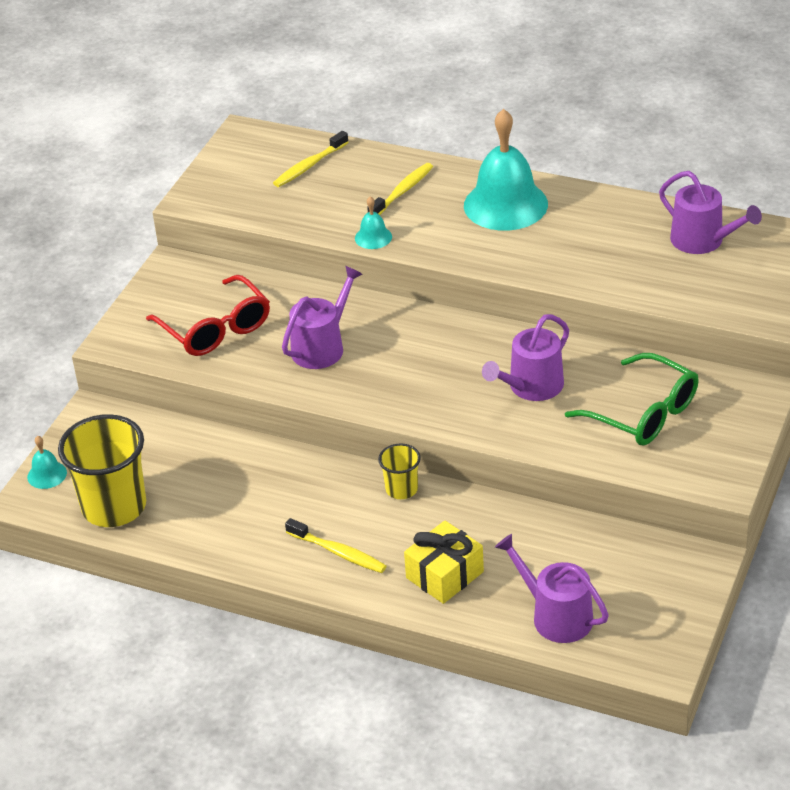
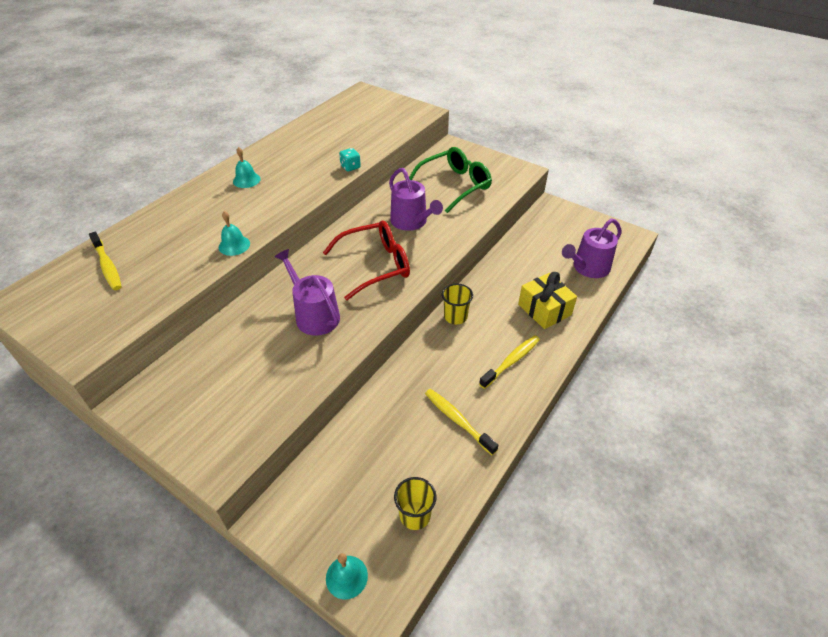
camera: 80 degrees left, 5 degrees up
yellow cup [58,414,146,527] -> yellow cup [394,477,436,530], size x0.50
red glasses [146,275,270,356] -> red glasses moved to [323,220,410,300]
yellow toothbrush [367,163,433,215] -> yellow toothbrush moved to [425,389,498,455]
turquoise bell [464,109,548,231] -> turquoise bell [233,147,261,188], size x0.44
purple watering can [659,171,762,254] -> none
none -> turquoise dice [339,148,361,171]

